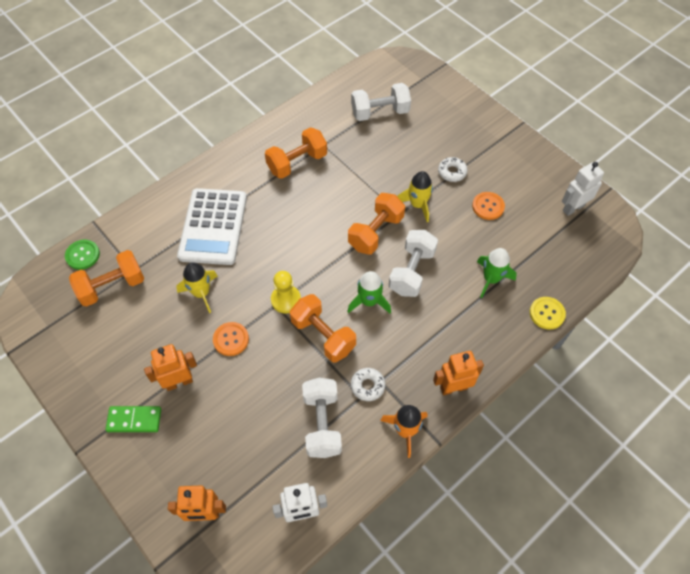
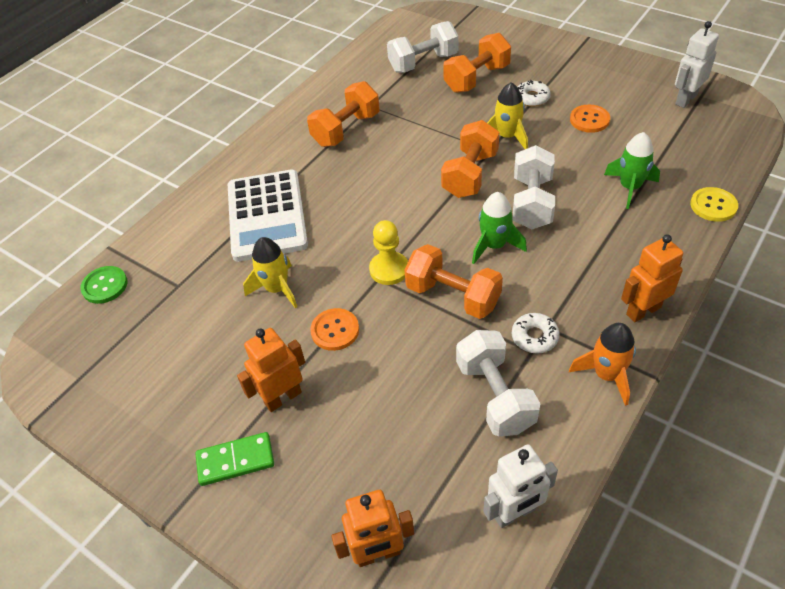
camera: 10 degrees left, 10 degrees down
orange dumbbell [69,250,144,307] -> orange dumbbell moved to [443,33,511,93]

